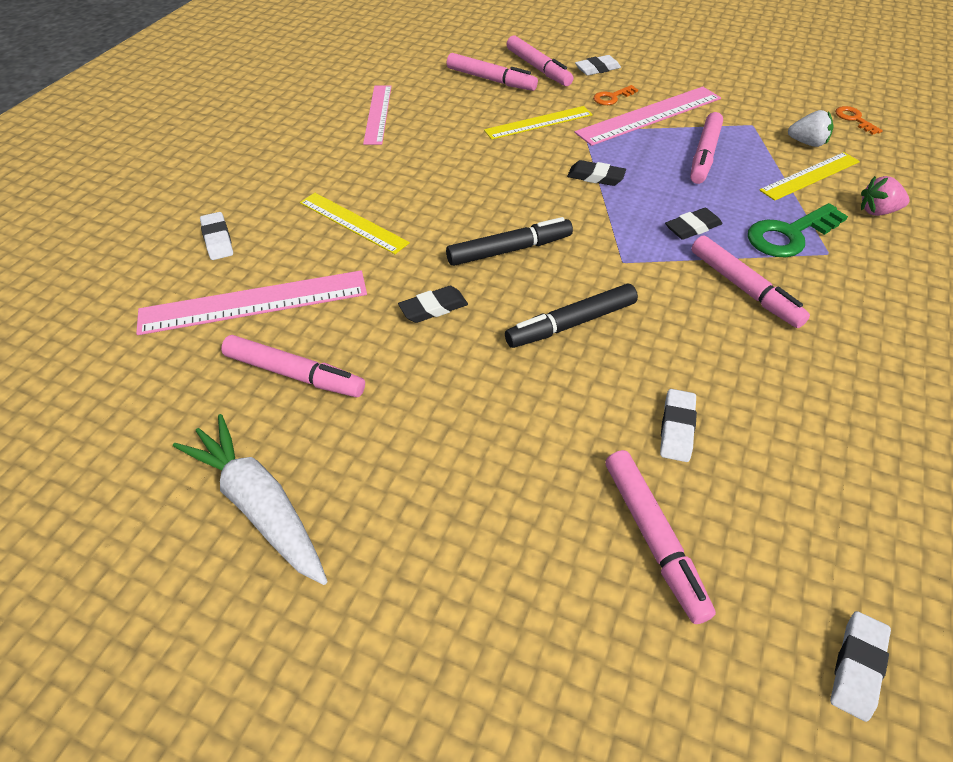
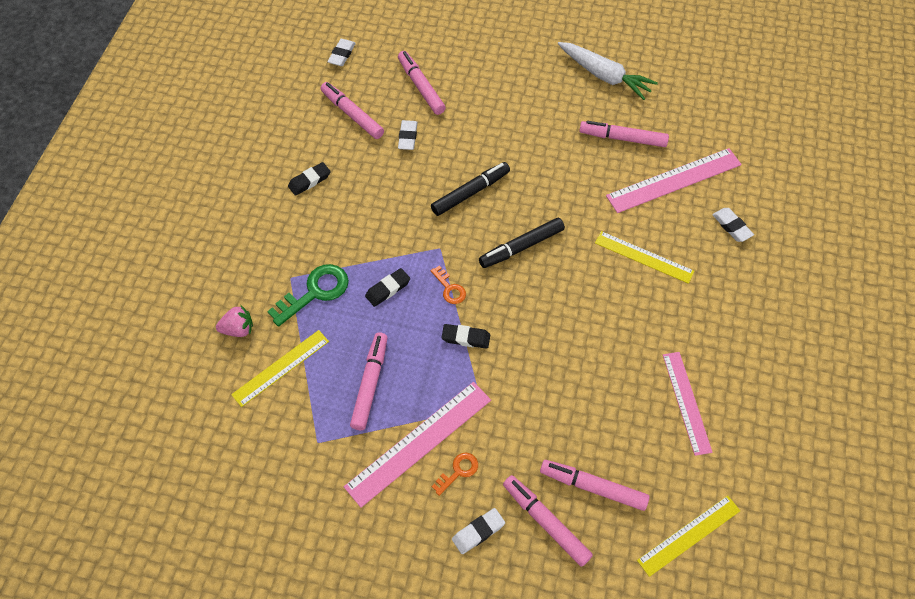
camera: 170 degrees right, 10 degrees up
black eraser [398,286,468,323] -> black eraser moved to [288,162,331,196]
yellow ruler [484,106,593,140] -> yellow ruler moved to [637,495,740,577]
pink marker [691,235,810,328] -> pink marker moved to [321,82,384,139]
white strawberry [788,110,833,147] -> none
orange key [835,106,883,135] -> orange key moved to [430,265,466,304]

